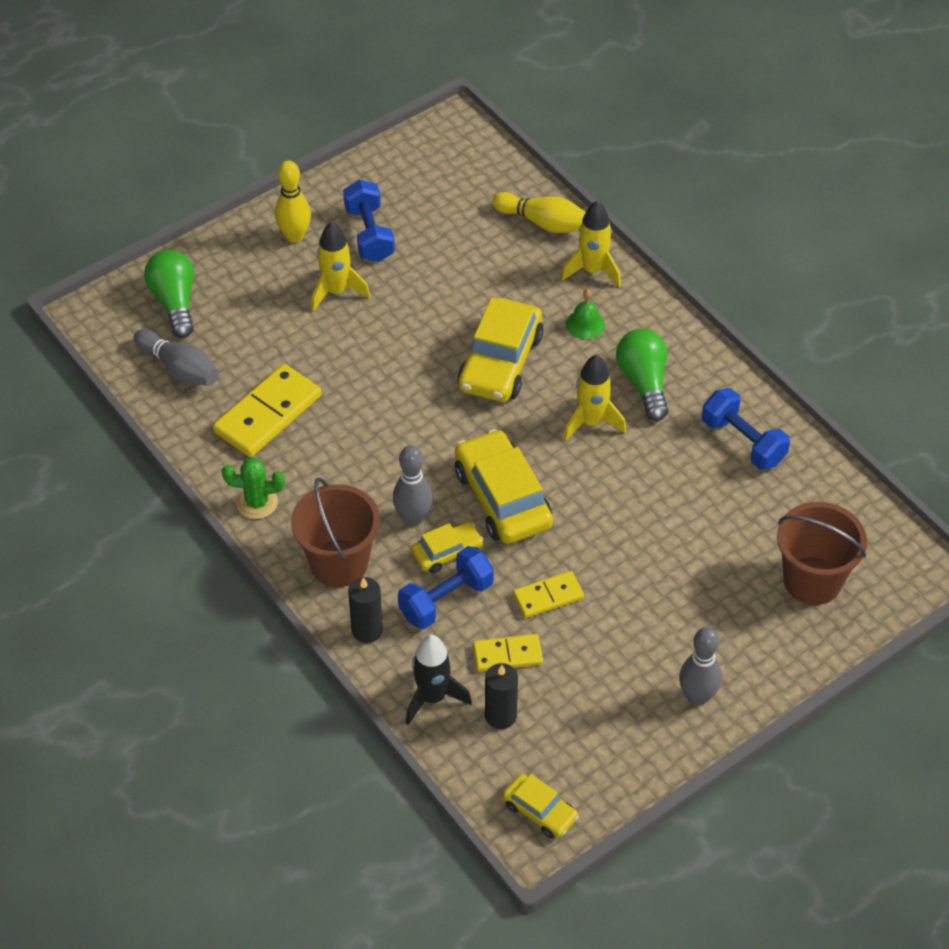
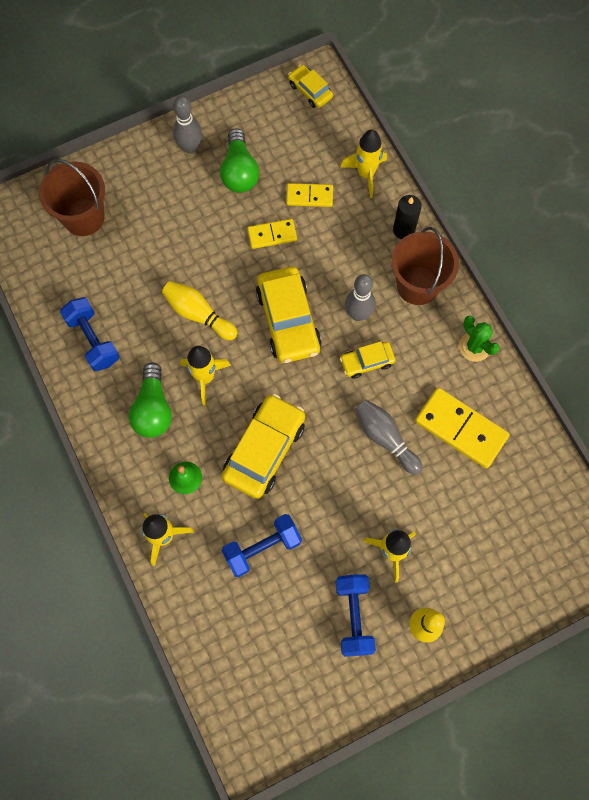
camera: 170 degrees left, 20 degrees up
grey bowling pin [134,329,219,386] -> grey bowling pin moved to [355,400,423,475]
green light bulb [144,250,194,338] -> green light bulb moved to [220,128,259,193]
yellow domino [213,364,321,457] -> yellow domino turned 75 degrees clockwise [415,388,510,468]
green cactus [222,458,285,519] -> green cactus turned 45 degrees clockwise [459,316,500,362]
blue dumbbell [398,546,494,629] -> blue dumbbell moved to [222,514,302,577]
black rocket [406,635,472,725] -> yellow rocket [341,129,387,198]
yellow car [411,522,484,573] -> yellow car moved to [340,341,396,379]
black candle [485,663,518,729] -> none
yellow bowling pin [492,192,586,233] -> yellow bowling pin moved to [162,281,238,340]

